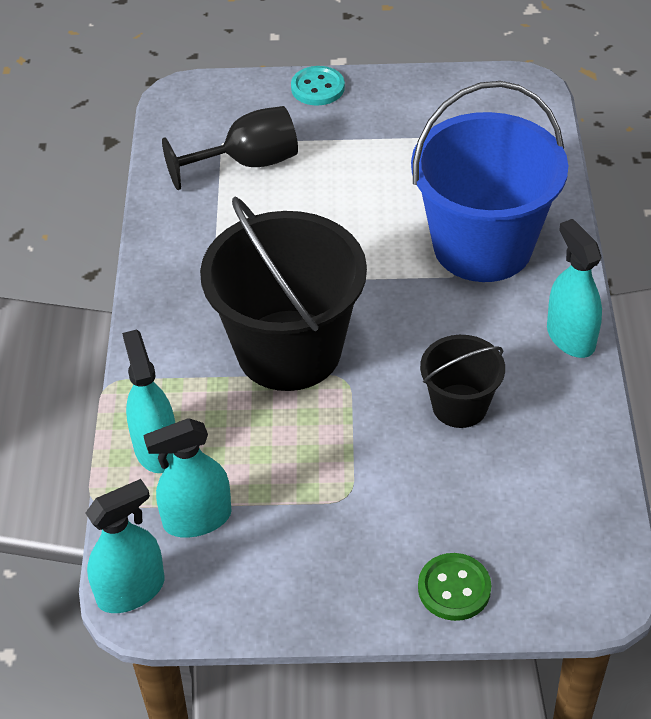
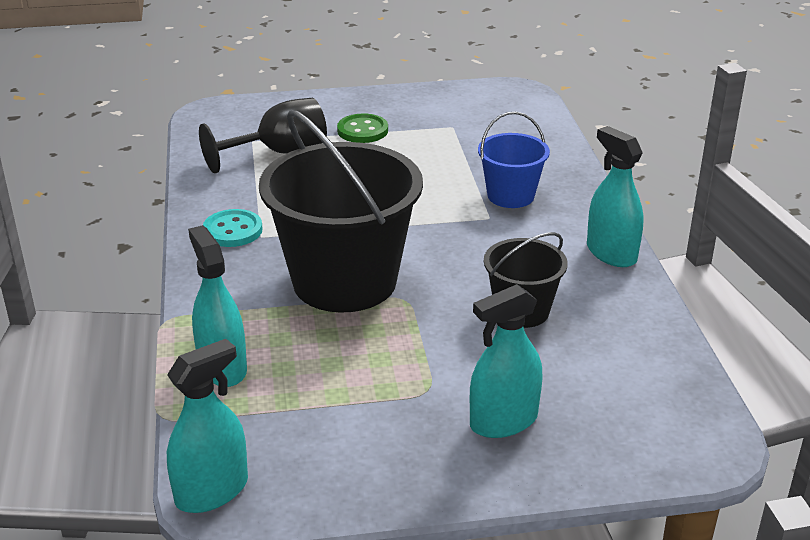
camera: 10 degrees left, 15 degrees down
turquoise spray bottle [143,418,232,538] -> turquoise spray bottle moved to [470,284,543,438]
turquoise button [291,66,345,106] -> turquoise button moved to [203,209,262,247]
blue bucket [411,81,568,282] -> blue bucket [478,112,550,208], size x0.51
green button [418,553,491,621] -> green button moved to [337,114,388,143]

